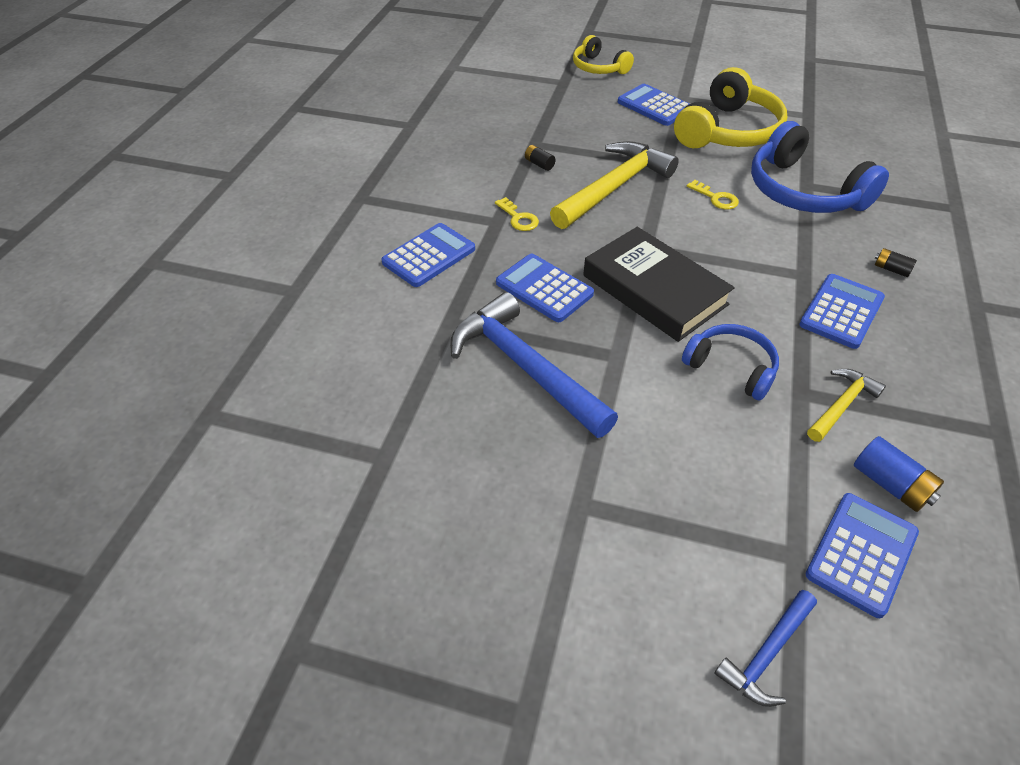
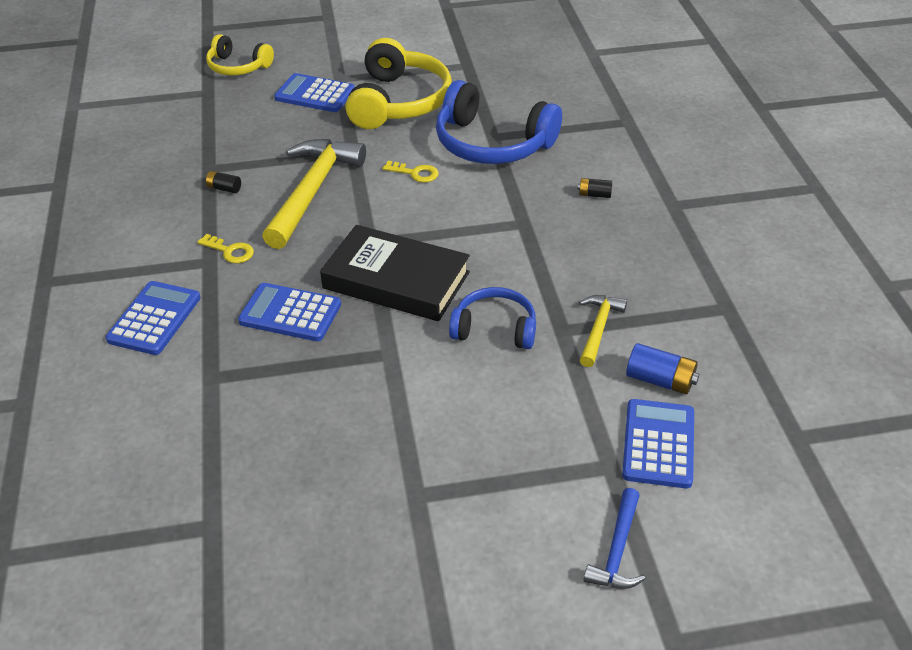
camera: 25 degrees left, 5 degrees down
blue hammer [450,292,618,438] -> none
blue calculator [799,274,885,349] -> none

